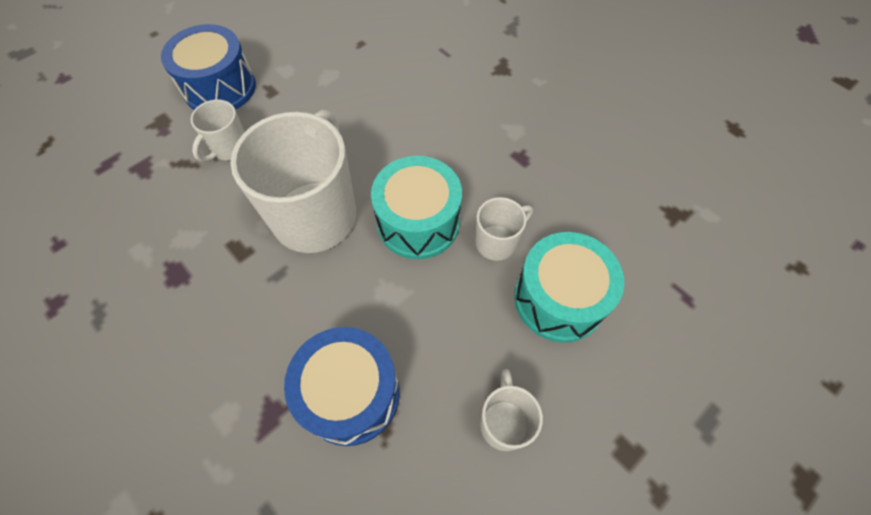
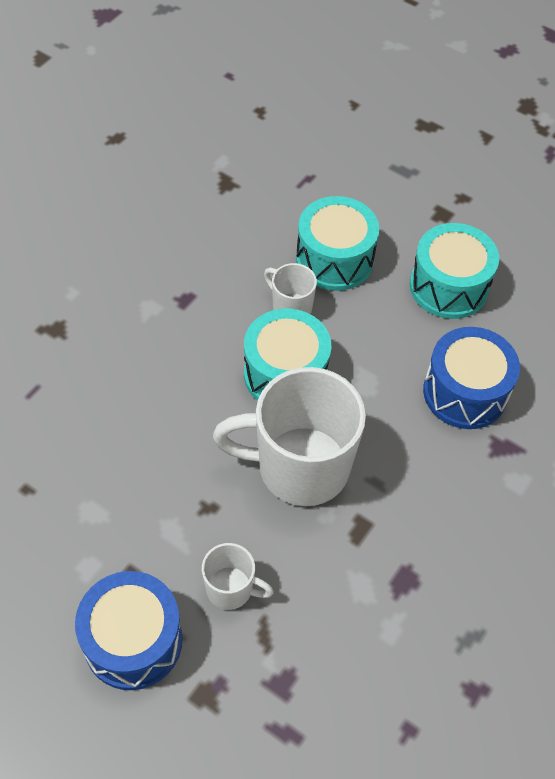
camera: 105 degrees left, 5 degrees down
white mug [480,369,543,451] -> turquoise drum [410,223,499,319]

